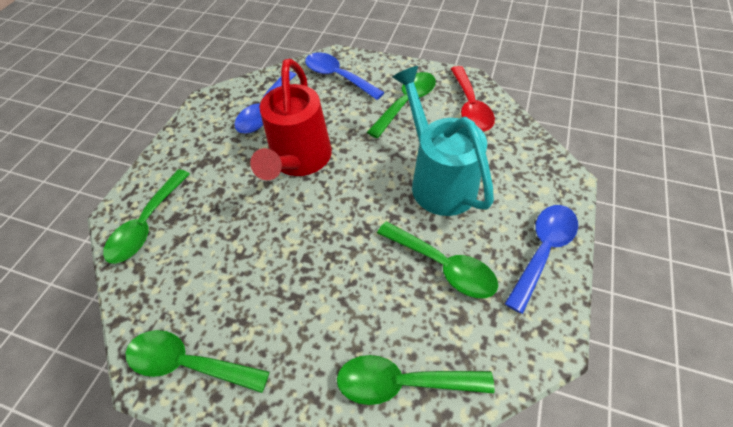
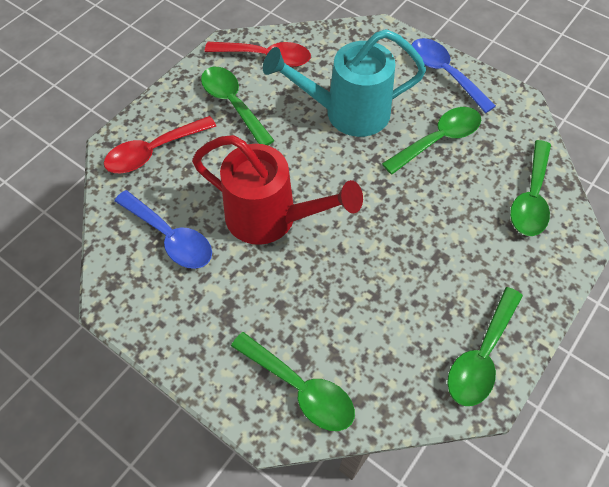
camera: 75 degrees left, 5 degrees up
blue spoon [305,53,385,100] -> red spoon [104,116,216,173]

